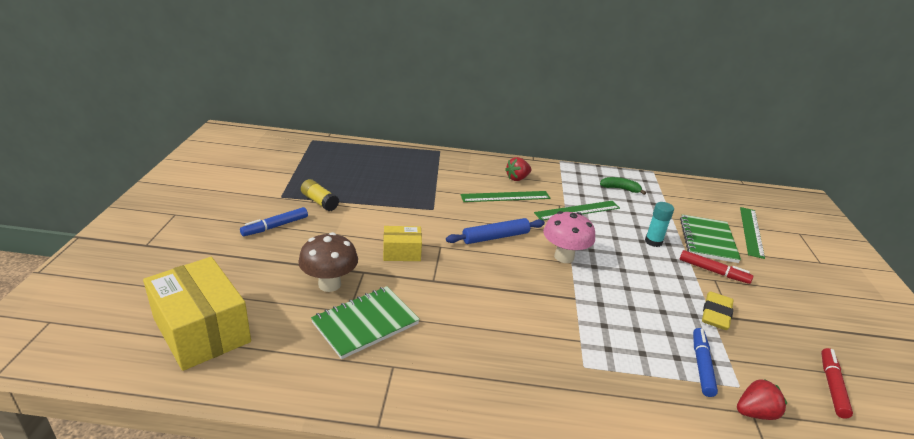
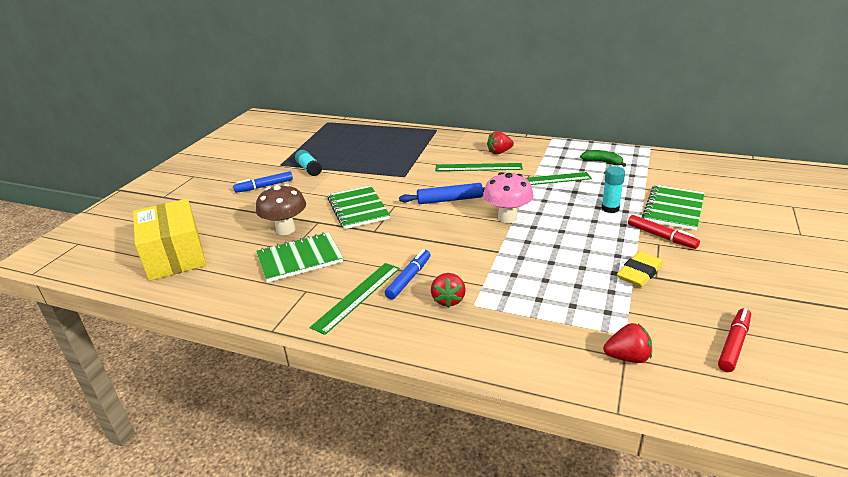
camera: 20 degrees right, 0 degrees up
yellow glue stick [301,179,339,211] -> turquoise glue stick [295,150,322,176]
yellow box [383,226,422,261] -> green notebook [327,185,390,229]
blue marker [693,328,718,397] -> blue marker moved to [385,249,430,300]
green ruler [740,207,765,259] -> green ruler moved to [310,263,400,335]
none -> red strawberry [431,273,466,308]

